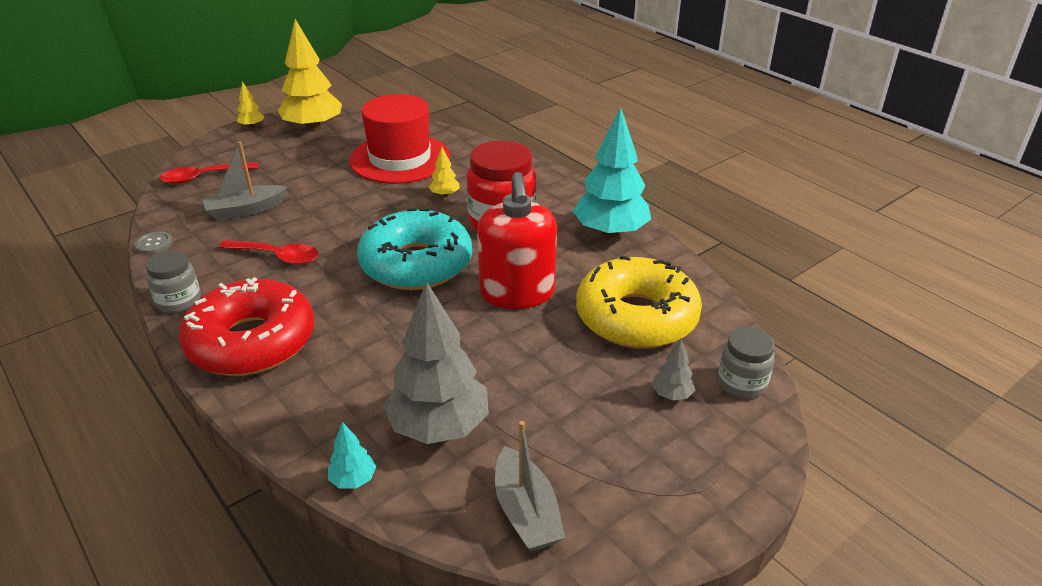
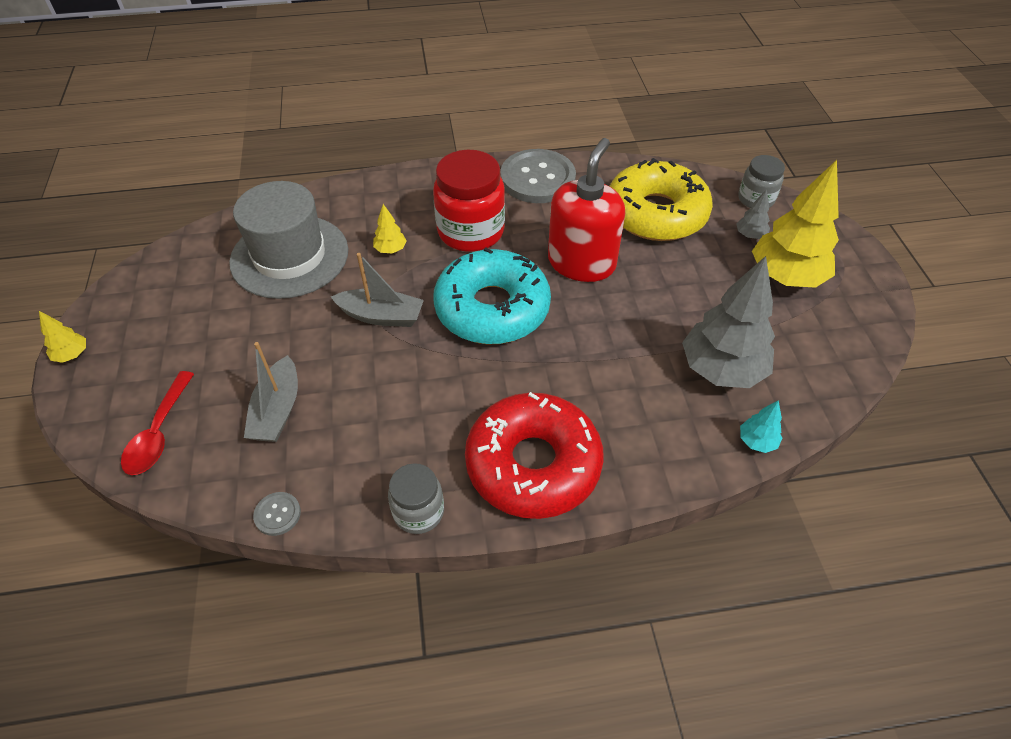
camera: 60 degrees left, 15 degrees up
red spoon [219,240,319,265] -> none
yellow tree [278,19,342,132] -> yellow tree moved to [752,160,839,288]
red hat [349,94,450,184] -> grey hat [229,181,348,299]
red soap dispenser [477,172,557,309] -> red soap dispenser turned 90 degrees counterclockwise [548,138,625,282]
grey boat [495,421,566,552] -> grey boat moved to [331,253,424,327]
turquoise tree [573,107,651,238] -> grey button [500,149,576,203]

